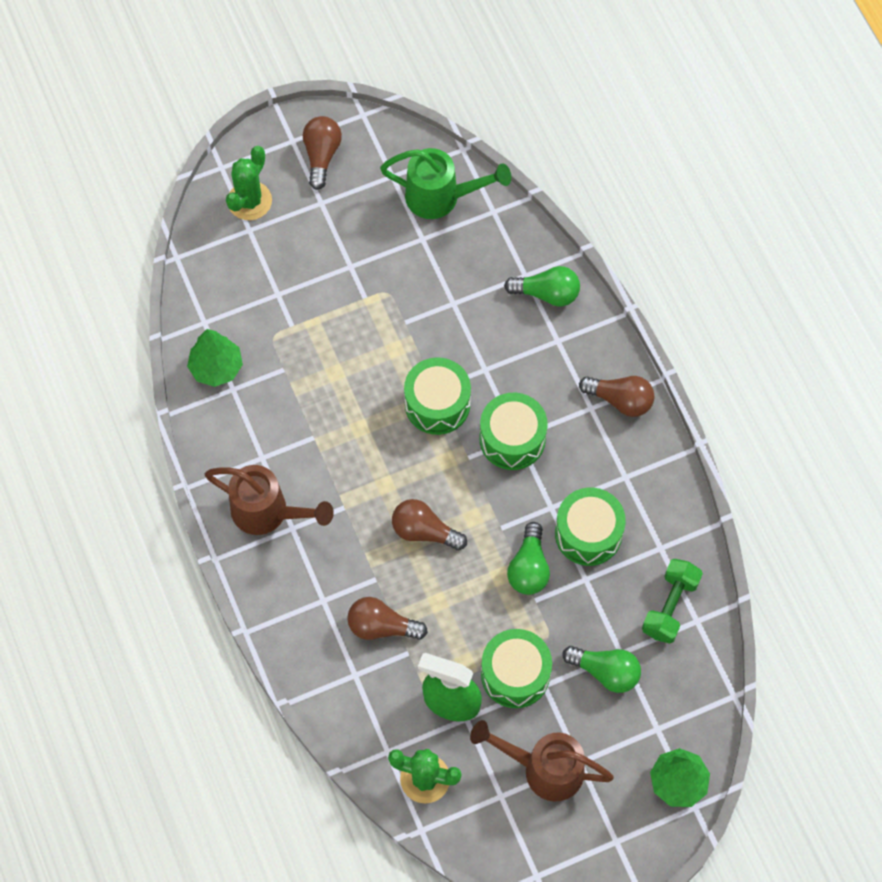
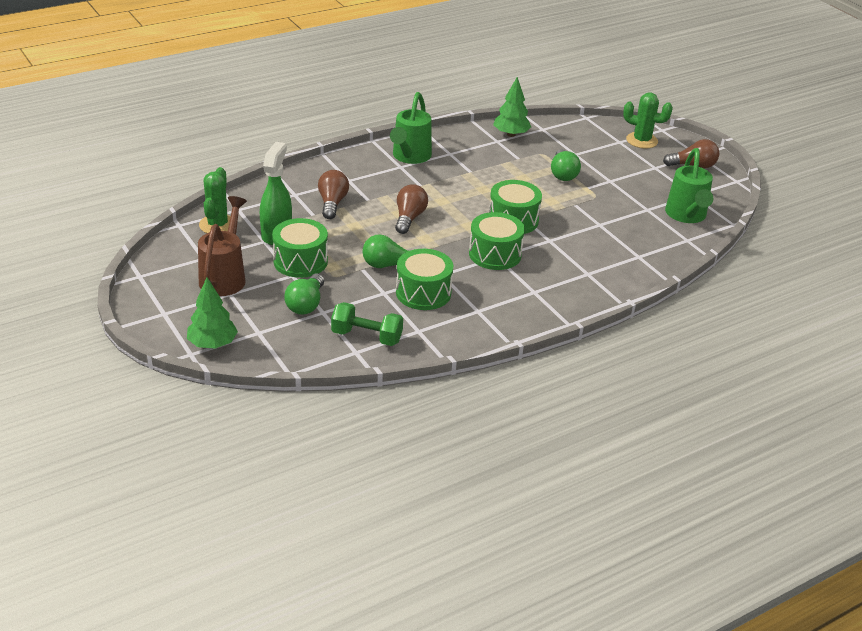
camera: 80 degrees right, 30 degrees down
brown watering can [205,465,334,535] -> green watering can [390,92,432,164]
green light bulb [504,266,580,307] -> green light bulb moved to [551,149,581,181]
brown light bulb [579,376,654,417] -> none

